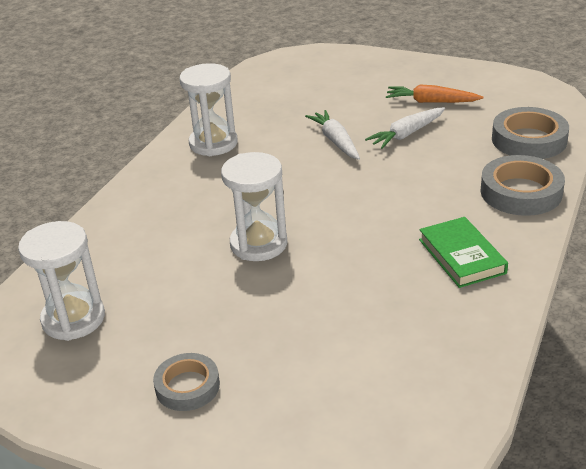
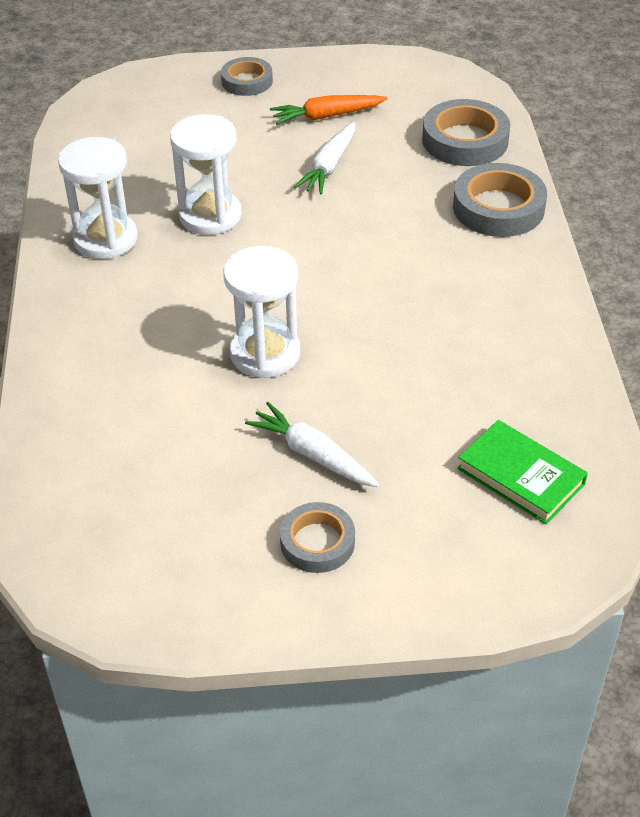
camera: 30 degrees left, 10 degrees up
white hourglass [18,221,105,341] -> white hourglass moved to [170,114,242,235]
white carrot [305,110,360,160] -> white carrot moved to [245,402,380,487]
green book [419,217,508,288] -> green book moved to [457,420,588,524]
none -> grey tape [221,57,273,96]

